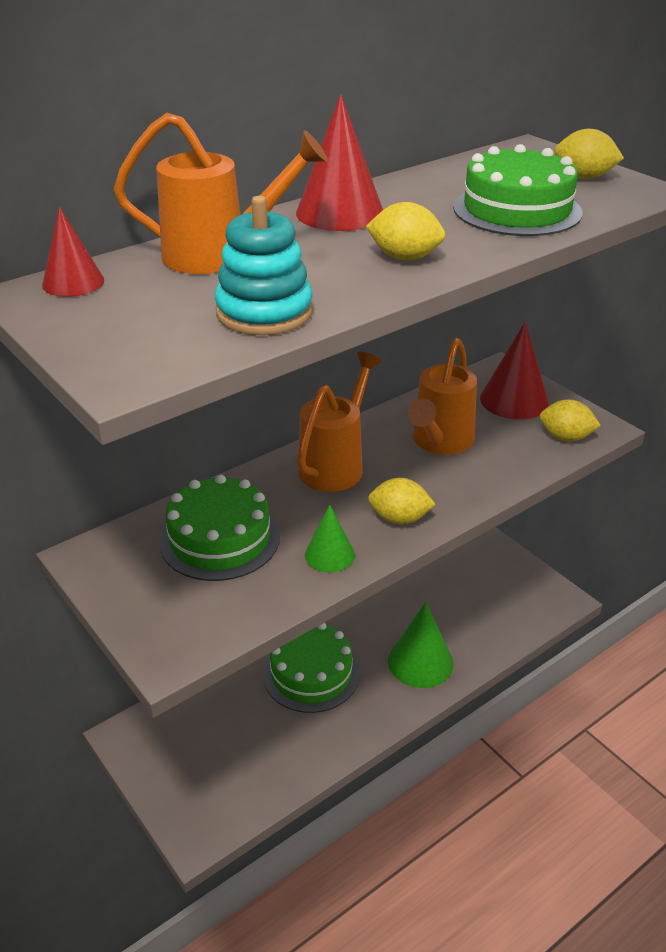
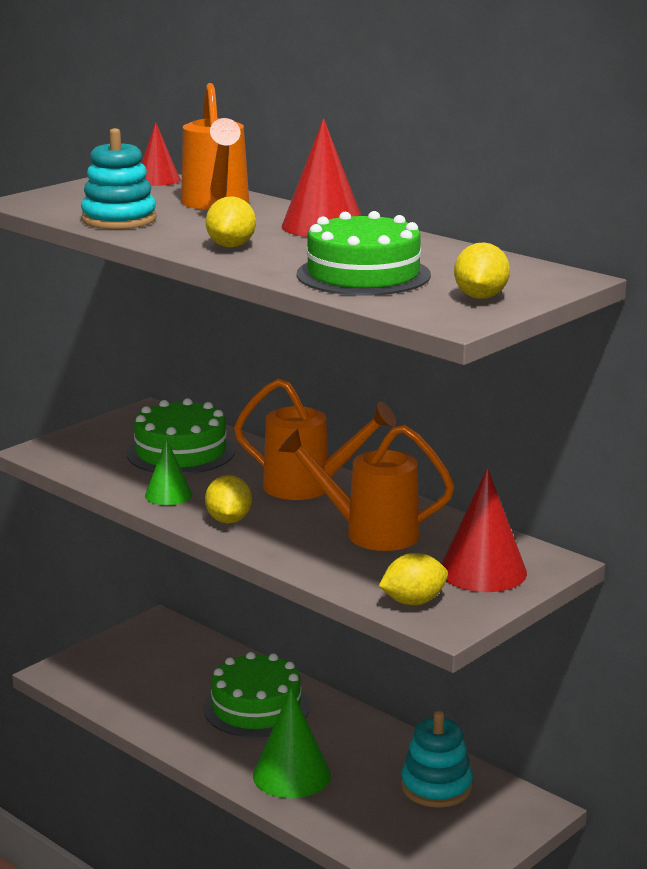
camera: 80 degrees right, 15 degrees down
yellow lemon [540,399,601,441] -> yellow lemon turned 60 degrees clockwise [379,553,448,605]
none -> turquoise stacking toy [401,711,473,808]

